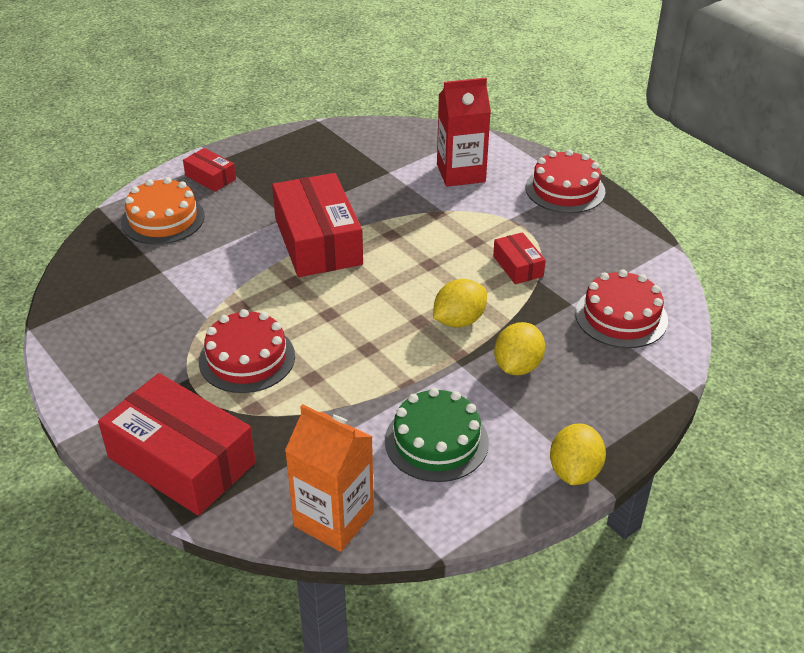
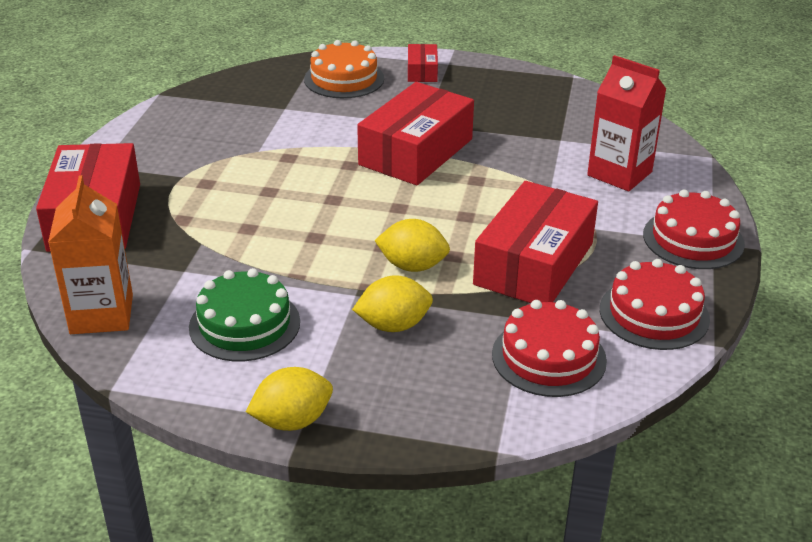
camera: 50 degrees right, 5 degrees down
red cake [199,309,295,393] -> red cake moved to [600,259,710,350]
red box [493,232,546,284] -> red box [473,181,598,303], size x2.11

